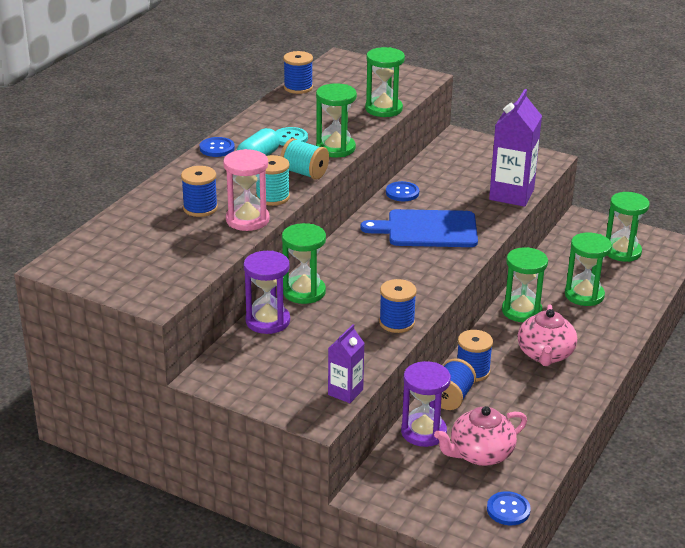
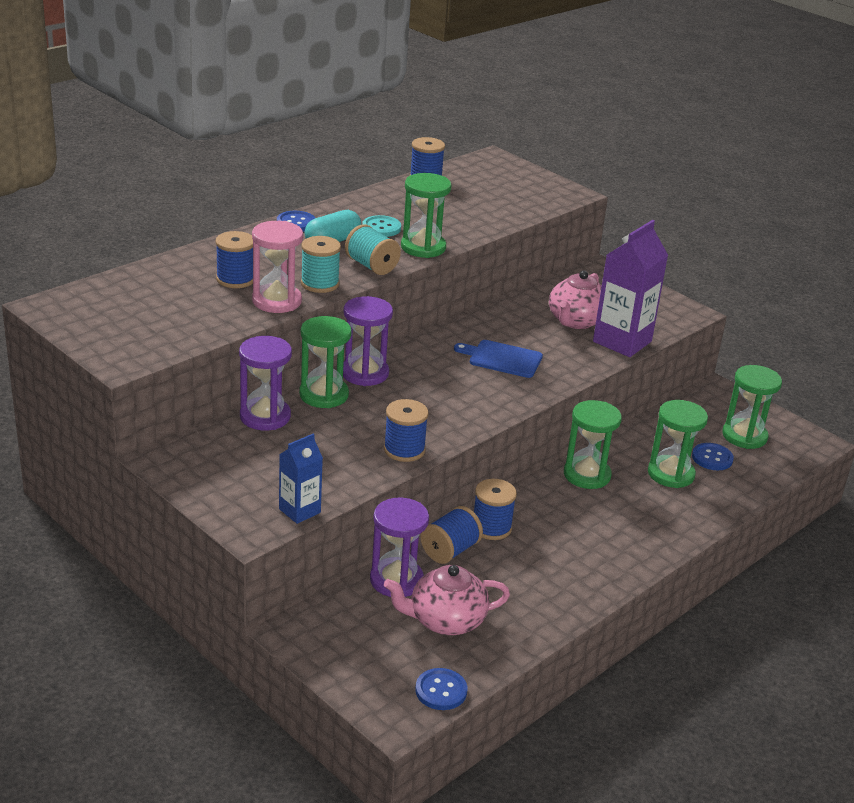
camera: 15 degrees right, 0 degrees up
purple carton [328,324,365,403] -> blue carton [279,434,323,524]
blue cutting board [360,209,478,247] -> blue cutting board [454,340,543,378], size x0.65
green hourglass [365,47,405,117] -> none
blue button [386,181,419,201] -> blue button moved to [692,443,734,470]
pink teapot [518,304,577,366] -> pink teapot moved to [549,270,602,329]
none -> purple hourglass [343,296,393,386]

